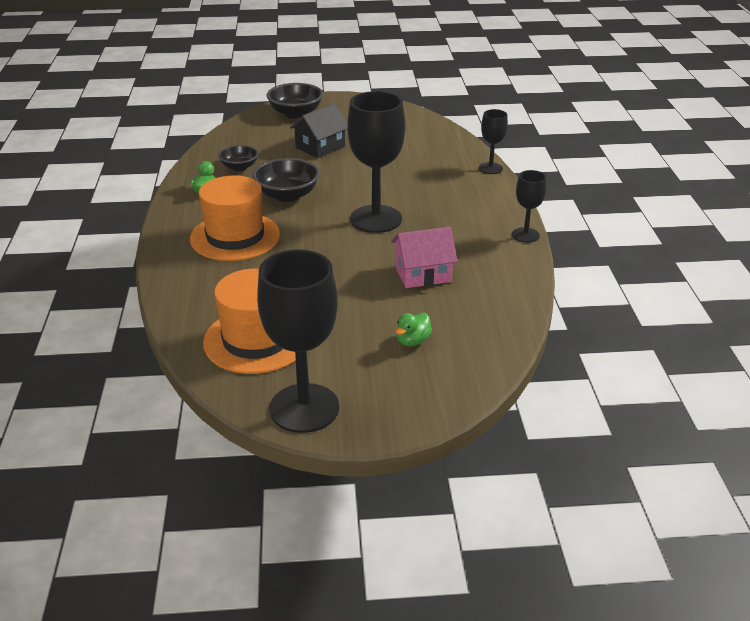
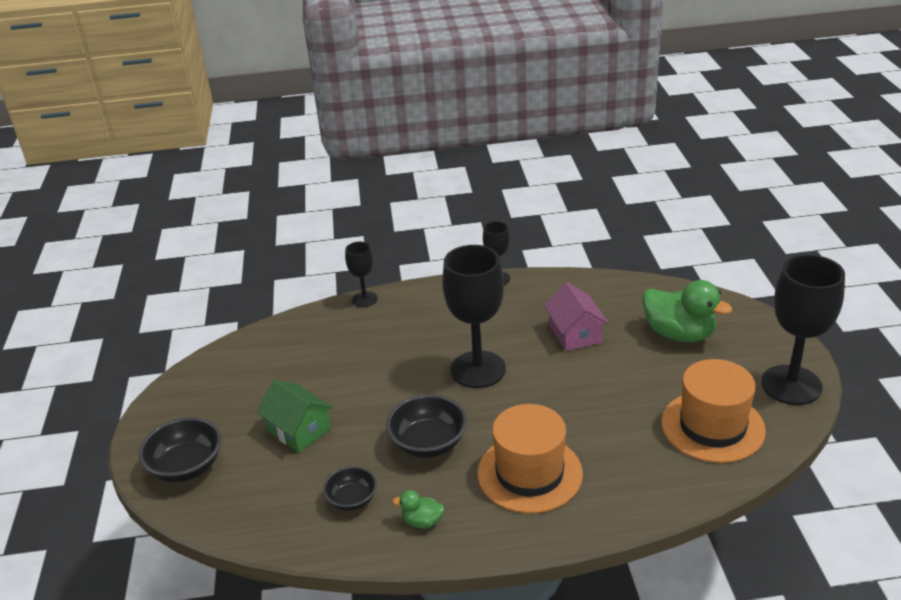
camera: 90 degrees left, 0 degrees up
black house [290,104,347,158] -> green house [257,380,333,453]
green duck [396,313,432,346] -> green duck [642,280,732,342], size x2.11

